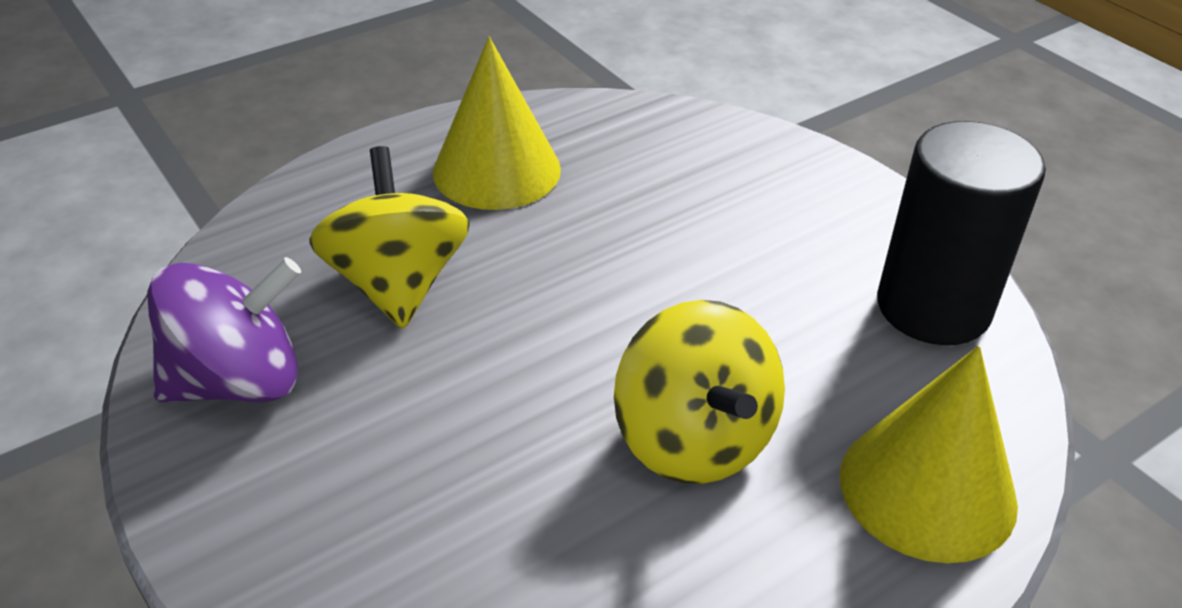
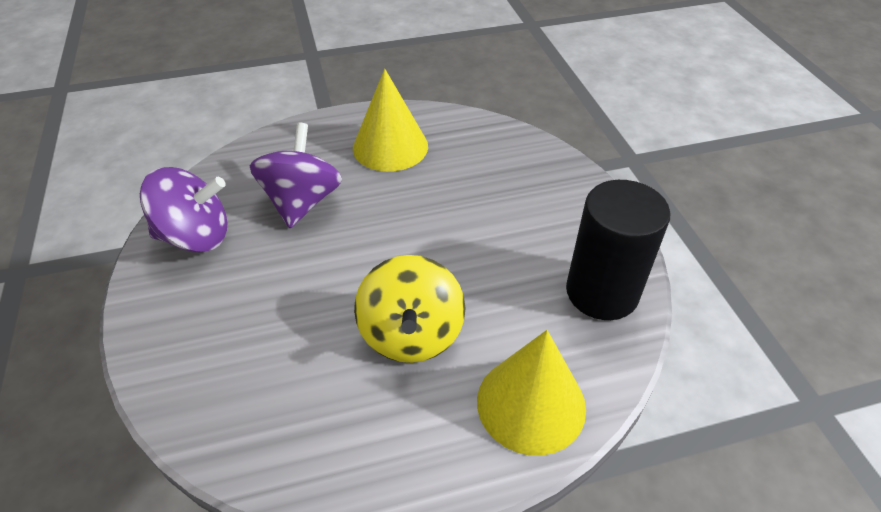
camera: 20 degrees right, 5 degrees up
yellow spinning top [309,146,470,328] -> purple spinning top [250,123,342,228]

